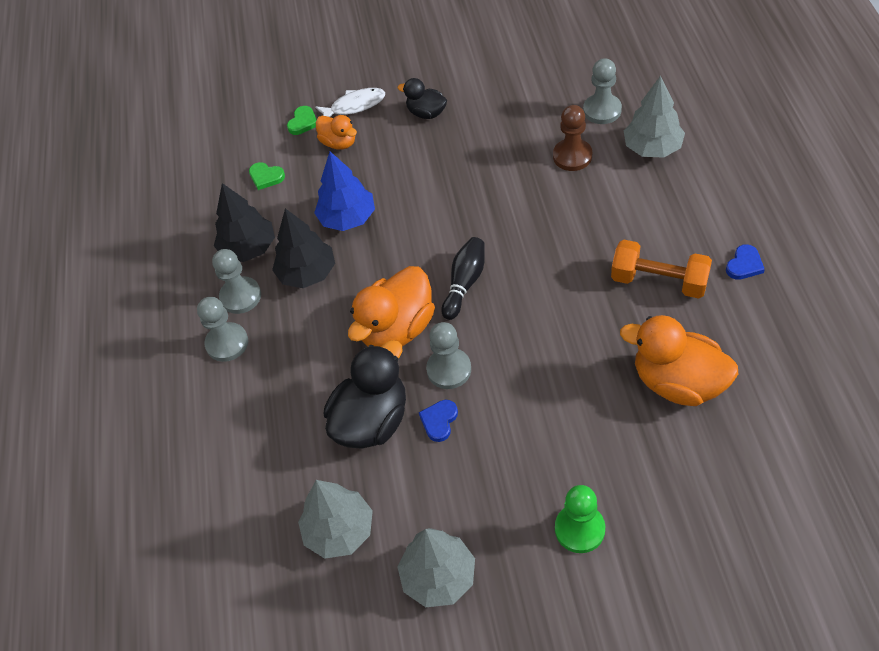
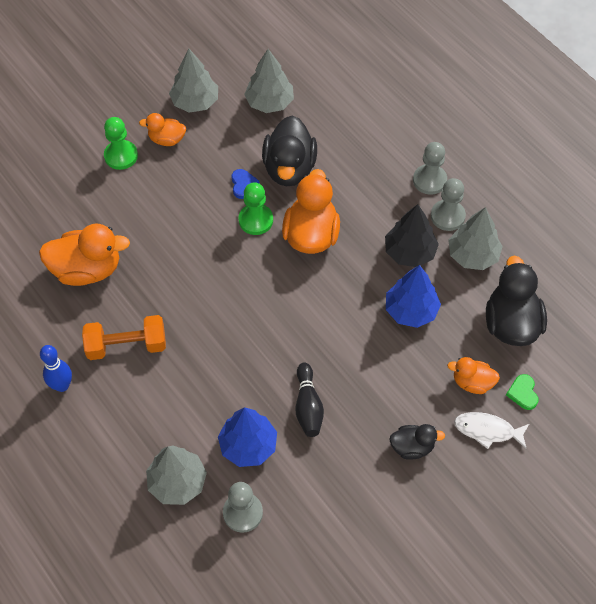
camera: 145 degrees right, 5 degrees up
black tree [214,183,275,262] -> grey tree [448,207,503,270]
green heart [249,162,285,190] -> black duck [486,255,547,346]
white fish [315,88,385,117] -> white fish turned 60 degrees clockwise [454,412,529,449]
grey pawn [426,322,471,389] -> green pawn [239,182,273,235]
black bowling pin [441,237,485,320] -> black bowling pin moved to [296,362,324,437]
brown pawn [553,105,592,171] -> blue tree [218,407,277,467]
blue heart [726,244,765,280] -> blue bowling pin [40,345,72,392]
none -> orange duck [139,113,186,146]

